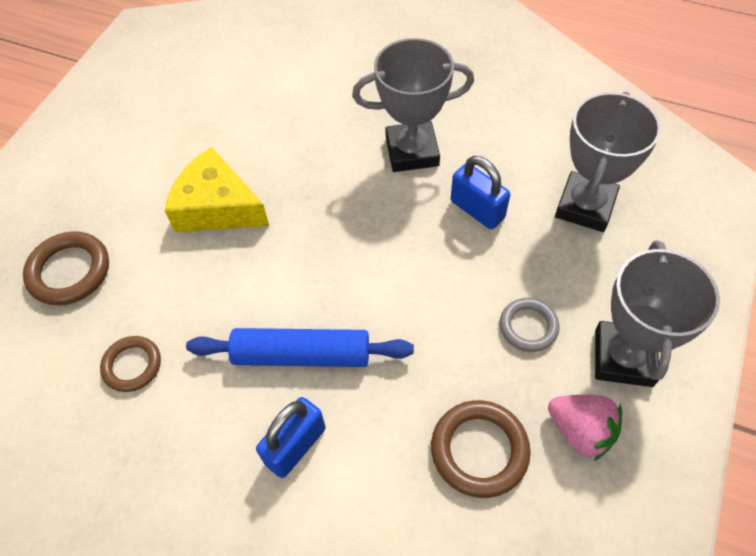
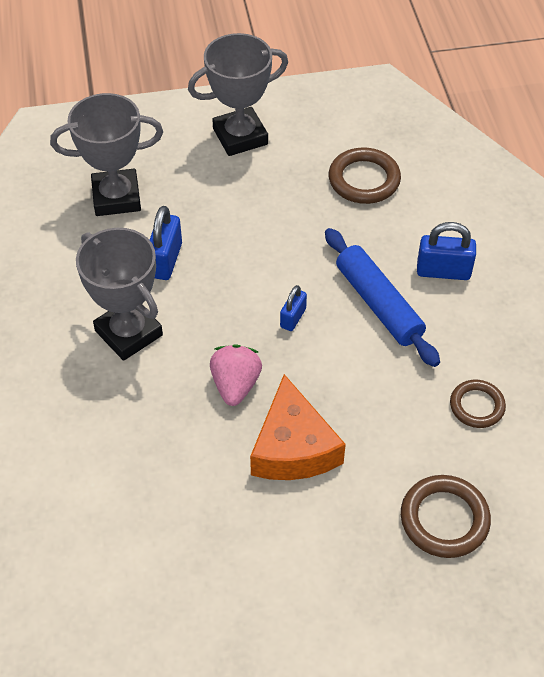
camera: 125 degrees left, 5 degrees down
yellow cheese [165,147,269,232] -> orange cheese [250,374,346,480]
grey ring [500,298,559,352] -> none
pink strawberry [548,395,622,461] -> pink strawberry moved to [210,344,262,406]
none -> blue padlock [280,285,307,331]

